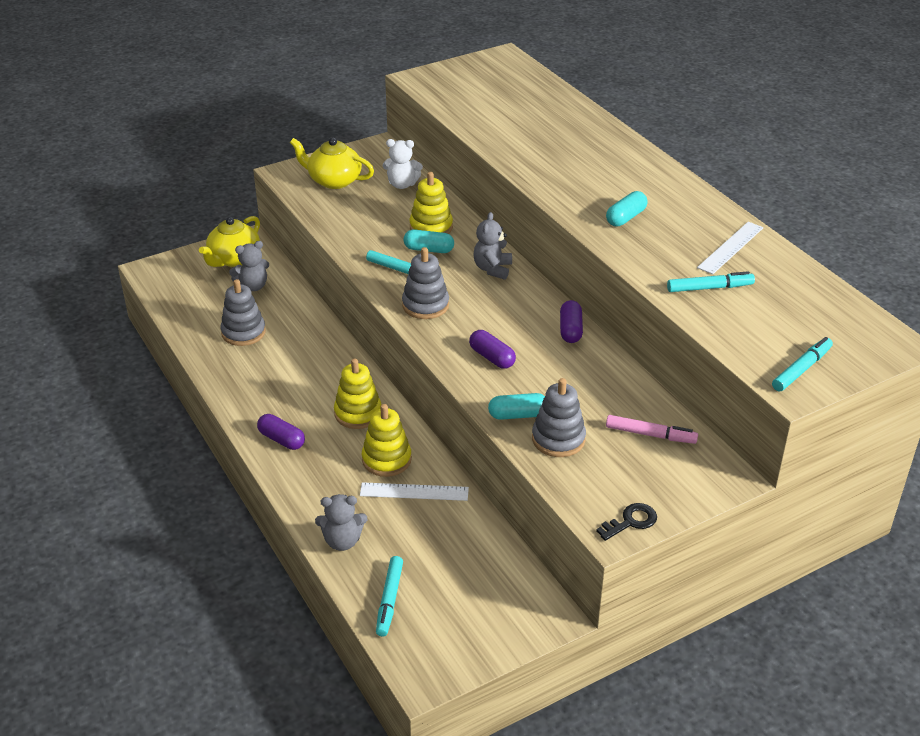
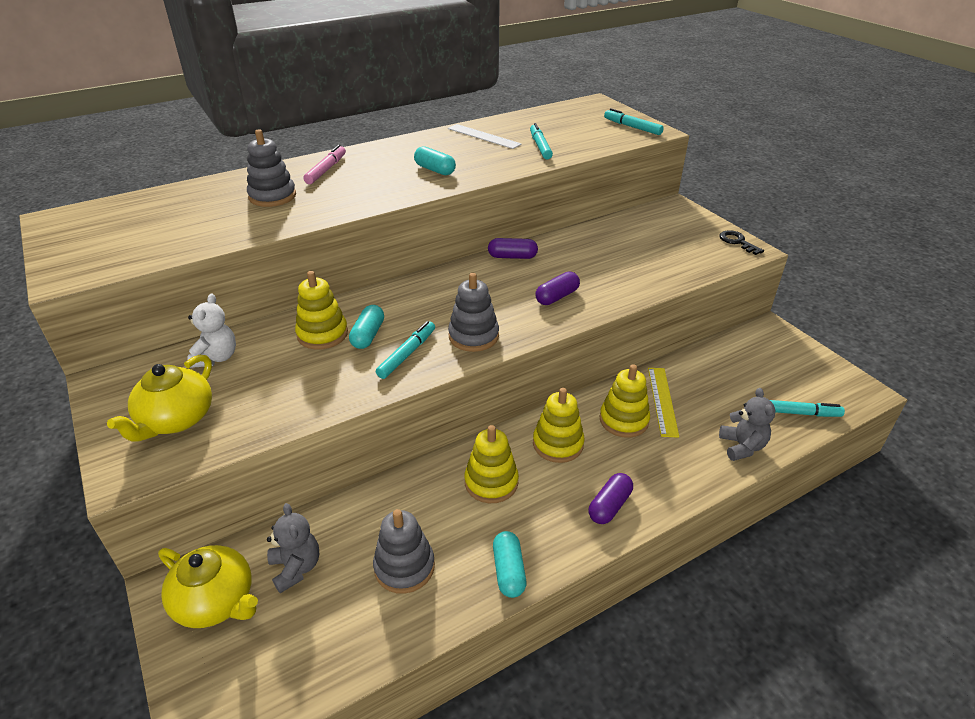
camera: 90 degrees left, 0 degrees up
white ruler [360,482,469,501] -> yellow ruler [648,368,679,438]
grey teddy bear [473,212,512,280] -> none
turquoise capsule [488,393,545,420] -> turquoise capsule moved to [493,531,526,598]
grey stacking toy [532,378,586,457] -> grey stacking toy moved to [247,129,296,207]
pink marker [606,415,698,444] -> pink marker moved to [303,145,346,184]
none -> yellow stacking toy [464,425,519,503]

